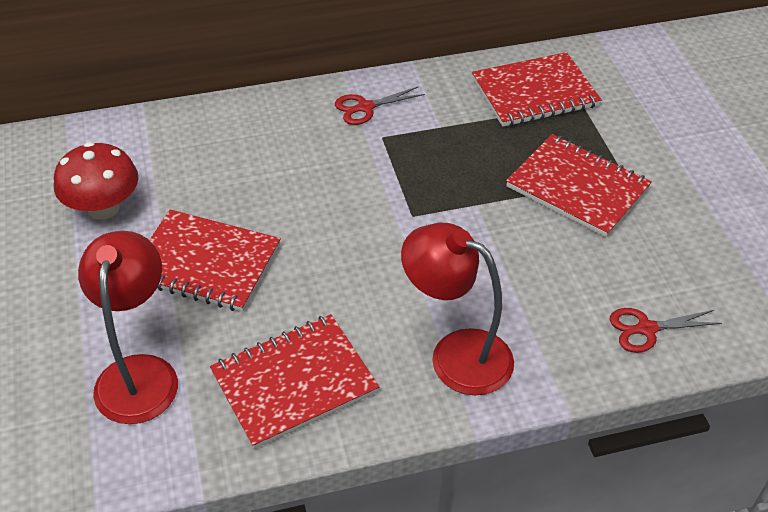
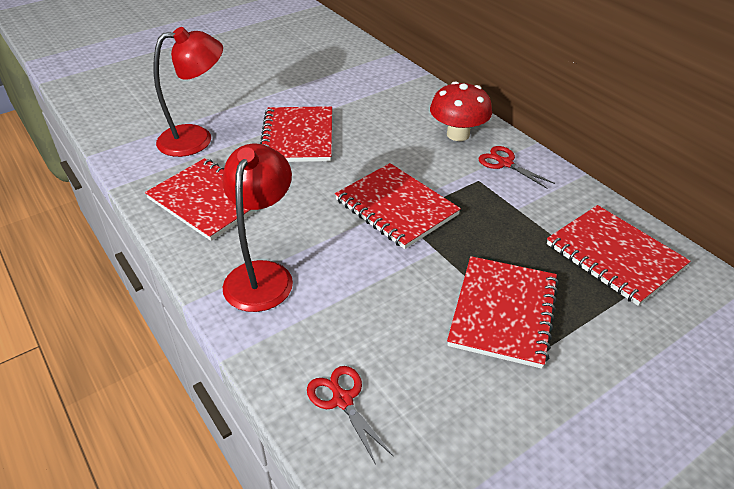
camera: 70 degrees right, 5 degrees down
red mushroom [54,142,138,220] -> red mushroom moved to [430,81,492,141]
none -> red notebook [335,163,461,249]

